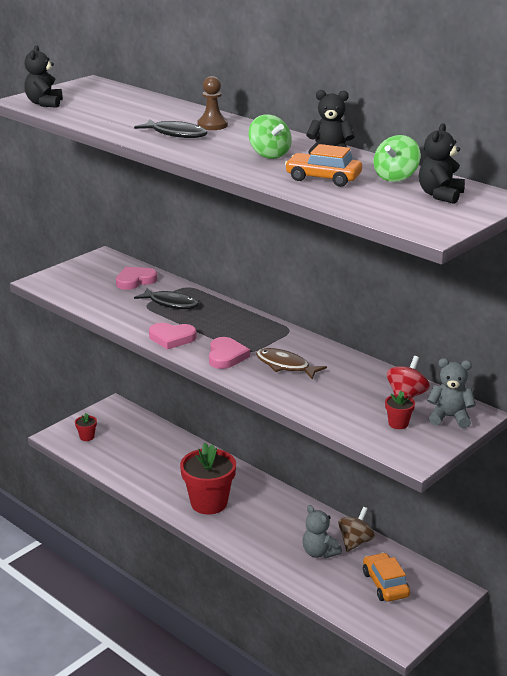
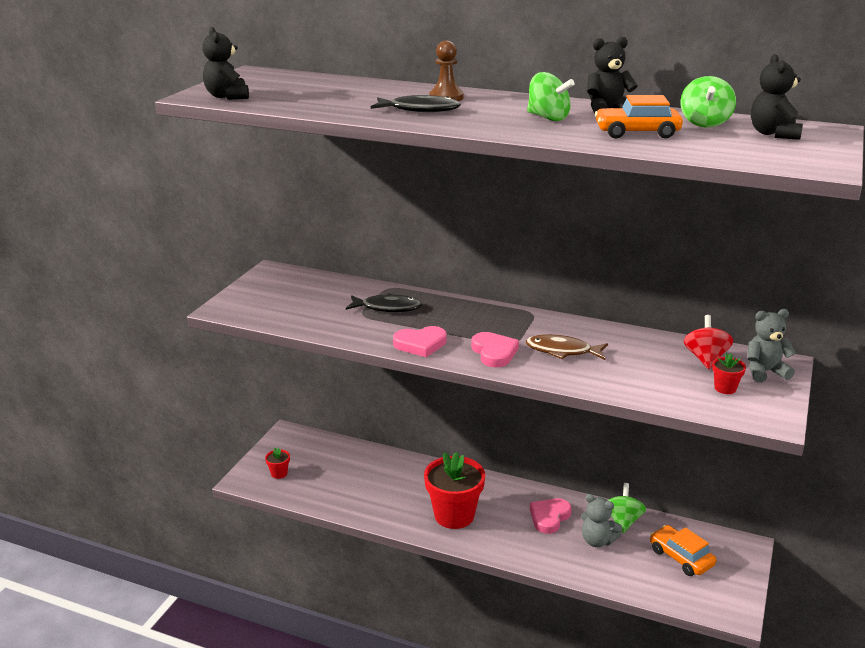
camera: 20 degrees left, 0 degrees up
pink heart [116,267,157,290] -> pink heart moved to [530,498,572,534]
brown spinning top [338,507,375,552] -> green spinning top [608,483,646,533]

